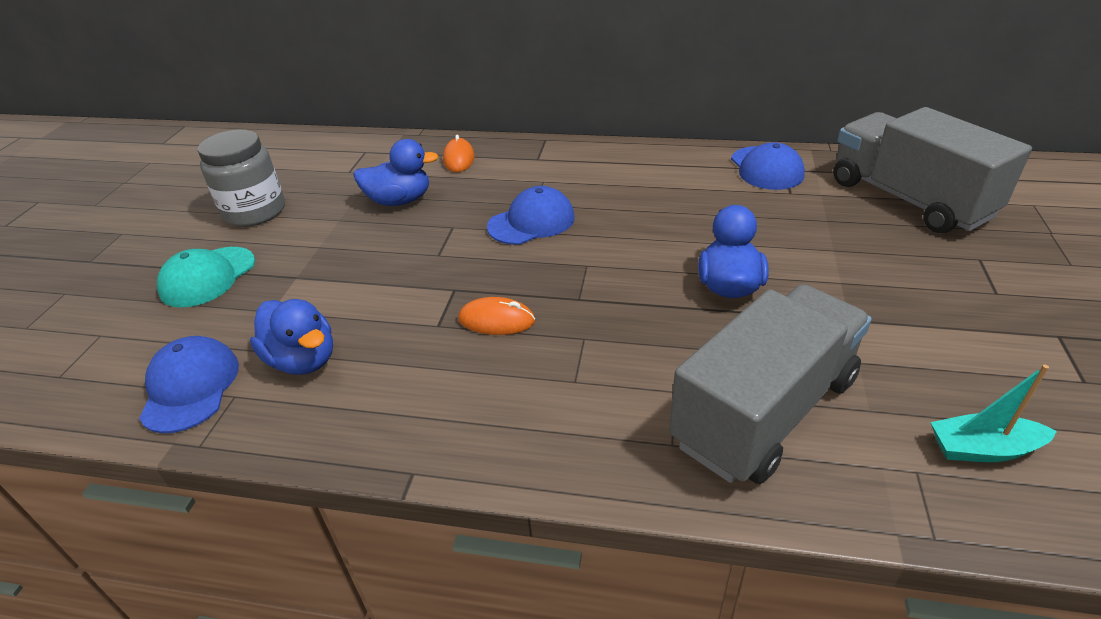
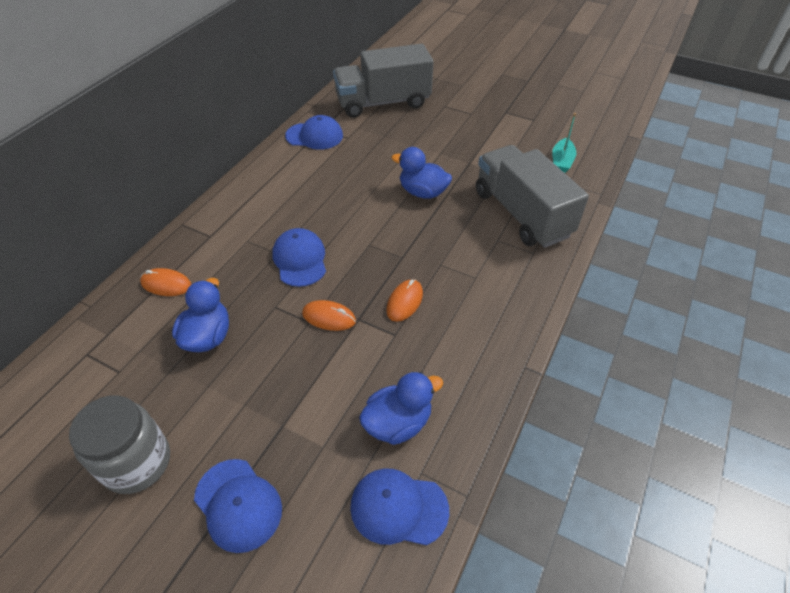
camera: 75 degrees left, 10 degrees up
turquoise cap [157,247,255,308] -> blue cap [194,459,282,553]
none -> orange mouse [302,300,356,331]

